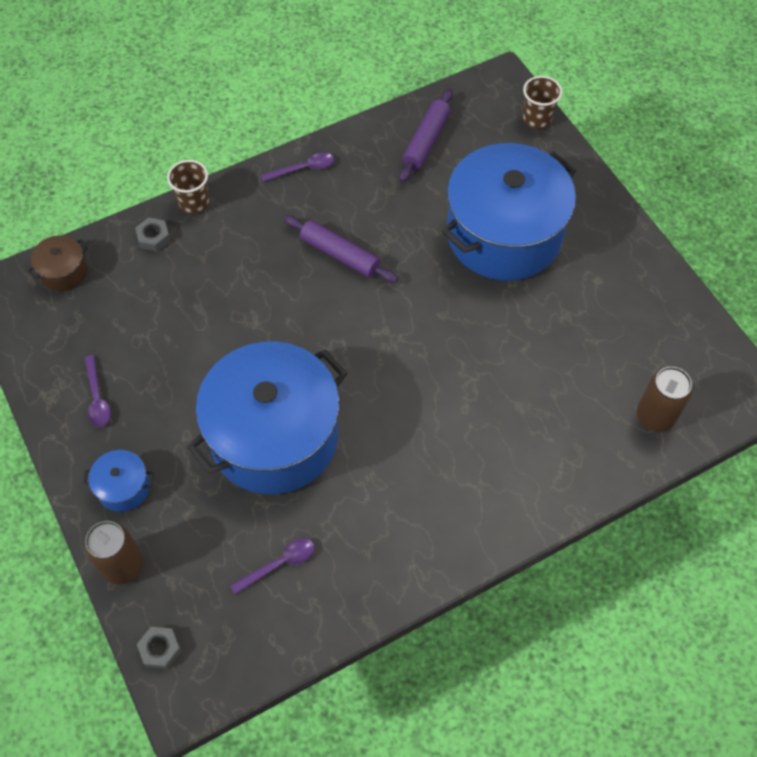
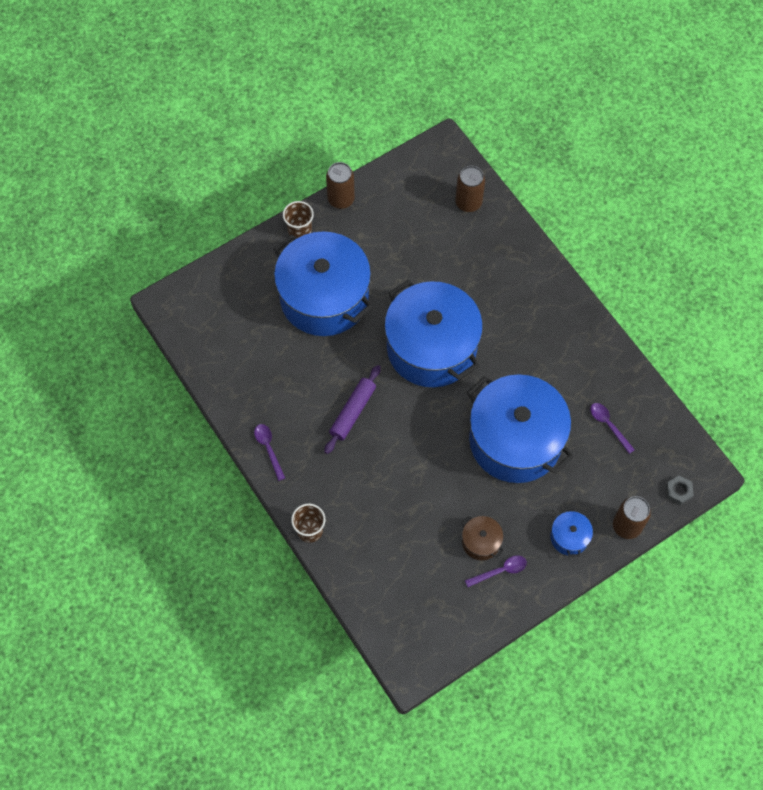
camera: 95 degrees left, 5 degrees up
brown pot [27,235,88,291] -> brown pot moved to [461,516,504,560]
grey nut [135,217,170,251] -> none
purple rolling pin [399,88,453,183] -> none
brown cup [523,76,562,129] -> brown cup moved to [283,201,314,238]
none -> brown can [326,162,355,209]
none -> blue pot [384,280,483,387]

